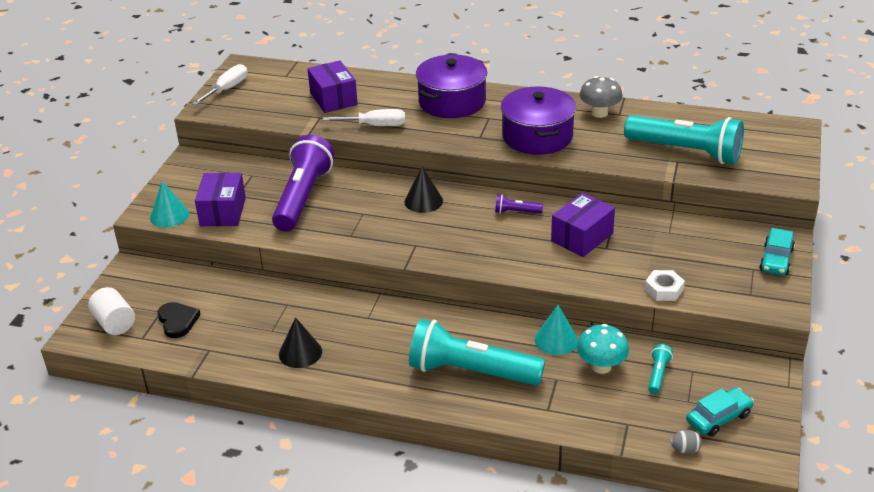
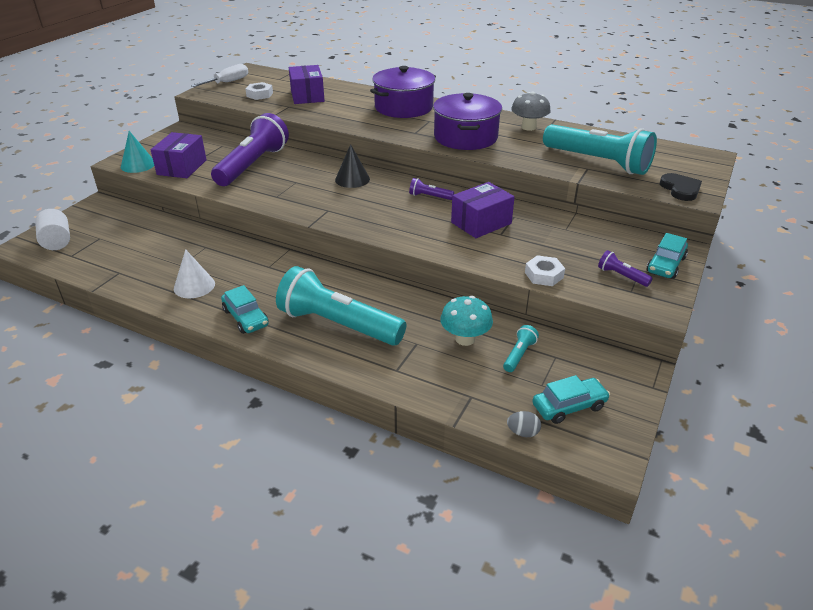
camera: 10 degrees right, 0 degrees up
black heart [157,302,201,338] -> black heart moved to [660,173,702,201]
black cone [279,317,322,368] -> white cone [174,249,215,298]
white screwdriver [323,109,405,126] -> none
turquoise cone [535,305,578,355] -> none
none -> turquoise car [221,285,269,334]
none -> white nut [246,82,273,100]
none -> purple flashlight [598,250,653,287]

